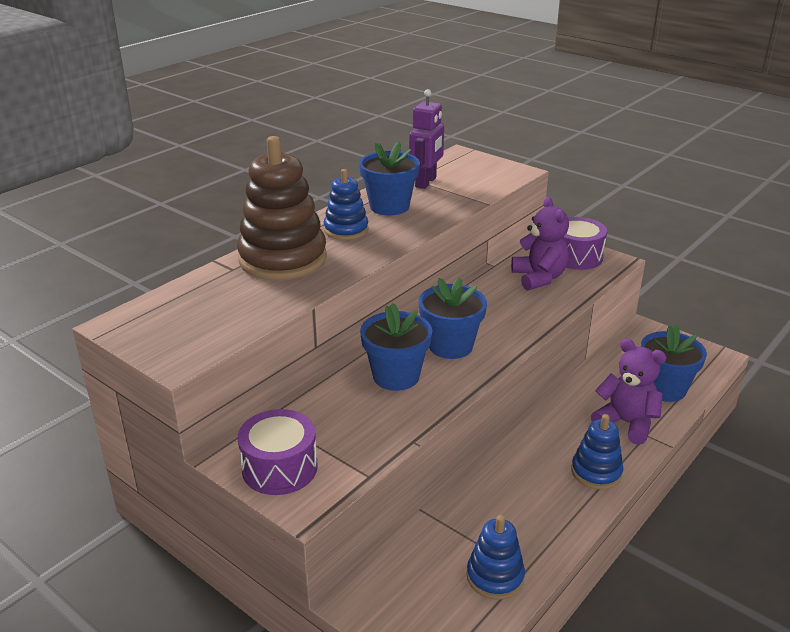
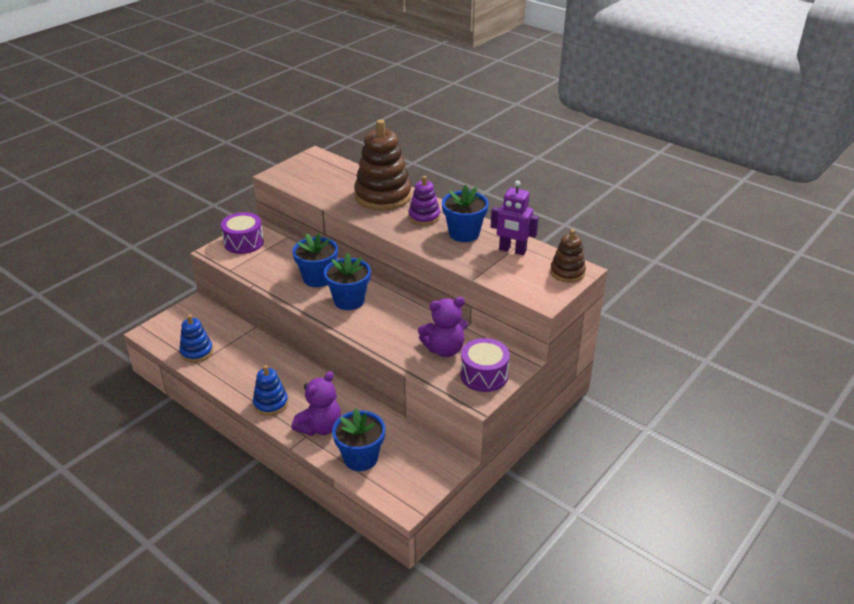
camera: 90 degrees right, 5 degrees up
blue stacking toy [324,169,369,240] -> purple stacking toy [408,176,440,225]
none -> brown stacking toy [550,229,586,283]

